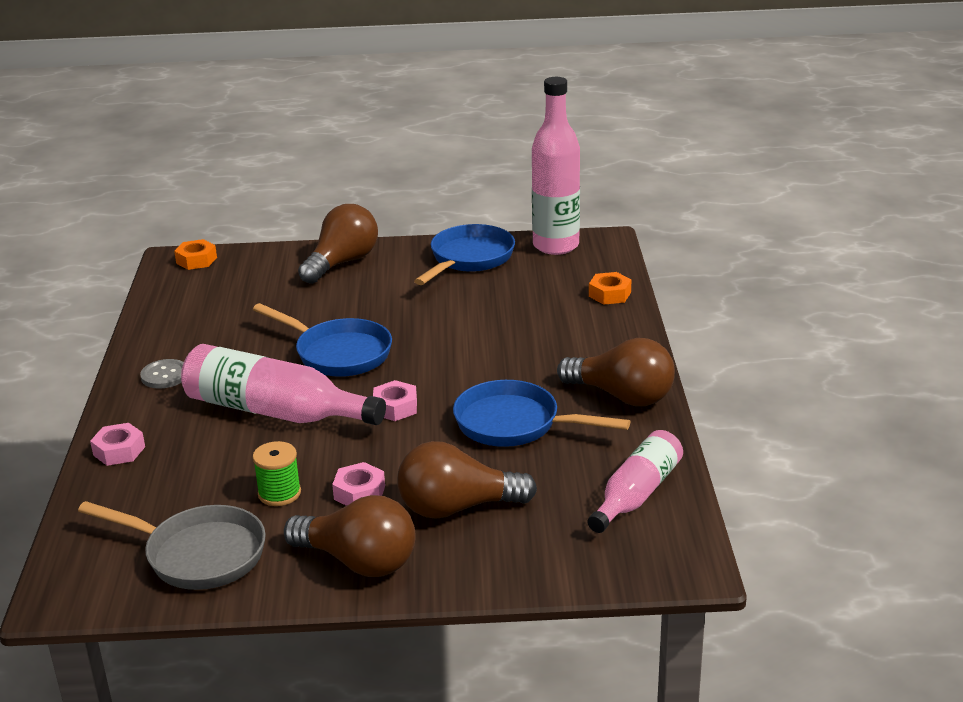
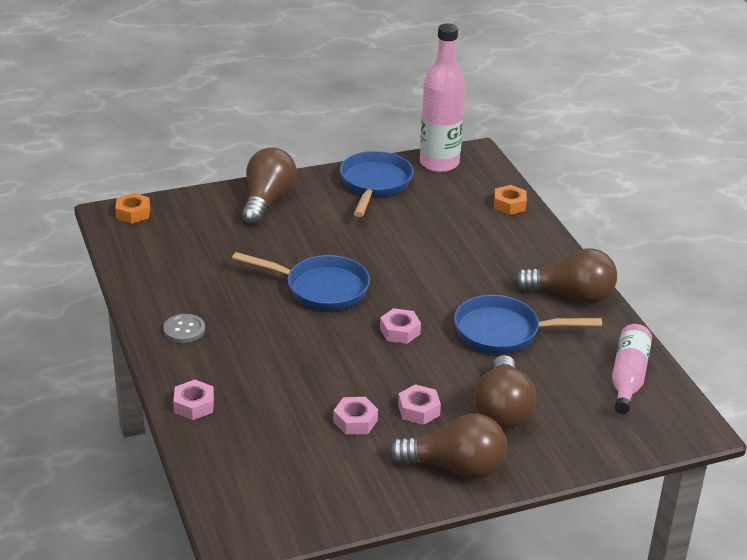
camera: 20 degrees left, 5 degrees up
grey pan [78,501,266,590] -> none
pink bottle [181,344,386,425] -> none
green spool [253,441,301,506] -> pink nut [333,397,378,435]
brown light bulb [397,441,537,519] -> brown light bulb turned 60 degrees counterclockwise [474,355,536,429]

